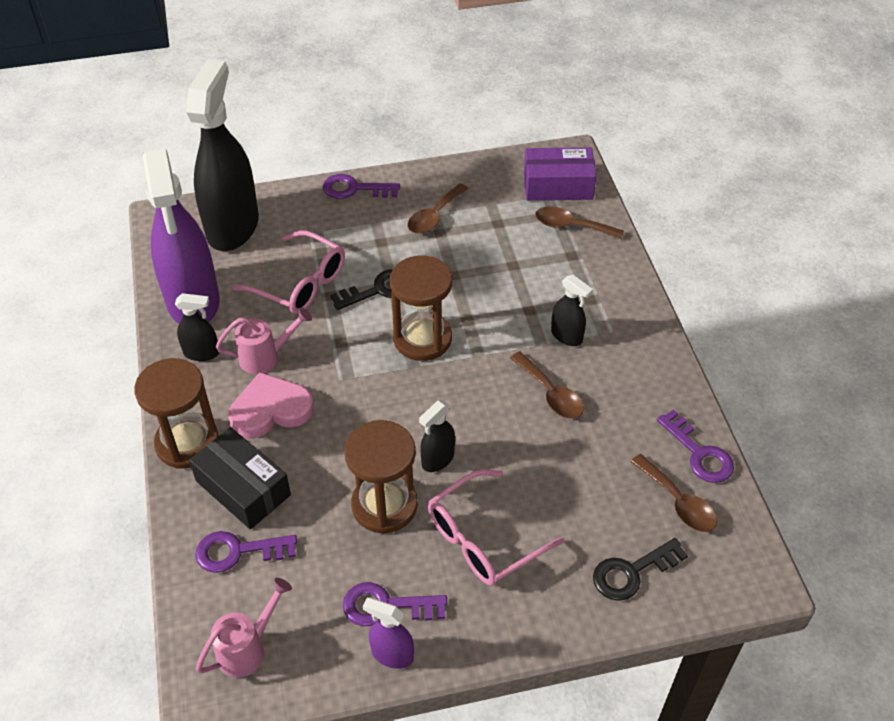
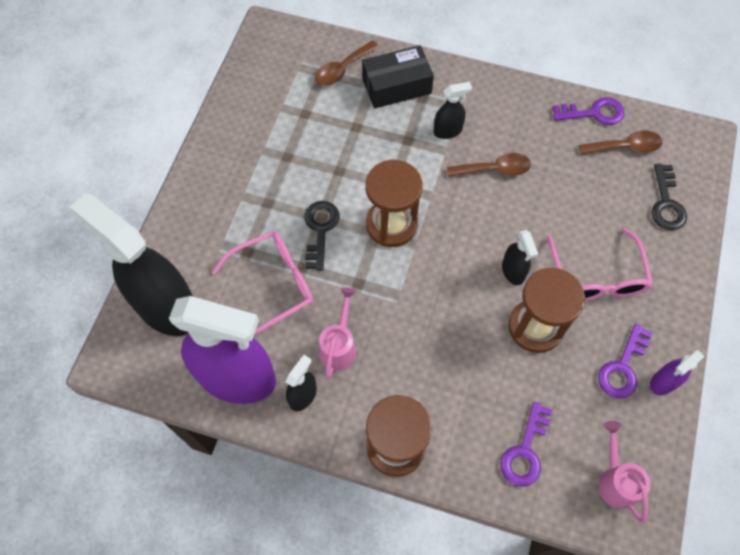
camera: 60 degrees left, 15 degrees up
black box [189,427,291,529] -> black box moved to [362,45,434,109]
pink heart [228,372,314,439] -> none
purple key [323,174,400,199] -> none
brown spoon [408,183,469,234] -> none
purple box [524,147,597,201] -> none

